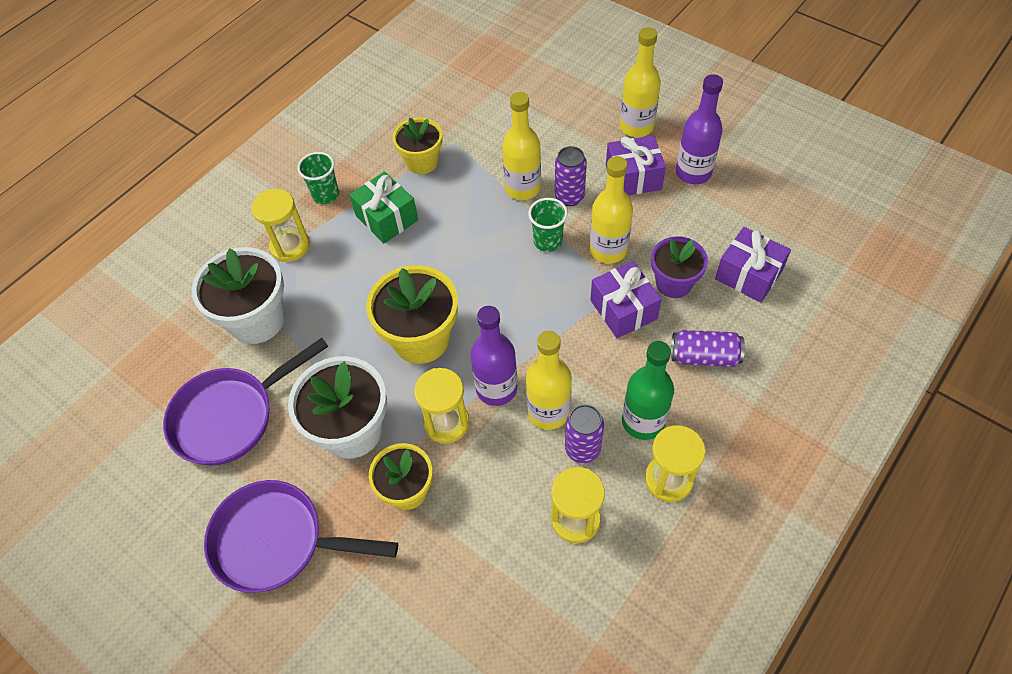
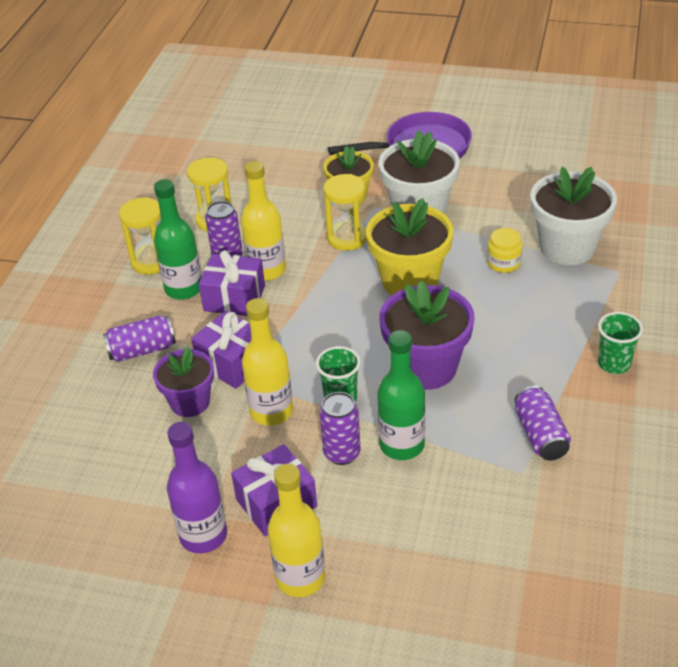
camera: 155 degrees right, 15 degrees down
purple pan [163,338,329,465] -> none
yellow hourglass [251,189,310,262] -> none
green gift [349,172,418,243] -> none
yellow flower pot [393,118,443,174] -> purple can [514,386,571,461]
purple bottle [470,306,517,406] -> none
yellow bottle [502,92,541,200] -> green bottle [377,330,425,460]
purple gift [715,227,791,302] -> purple gift moved to [199,250,265,316]
none -> purple flower pot [379,280,475,390]
none -> yellow jar [487,228,522,273]

